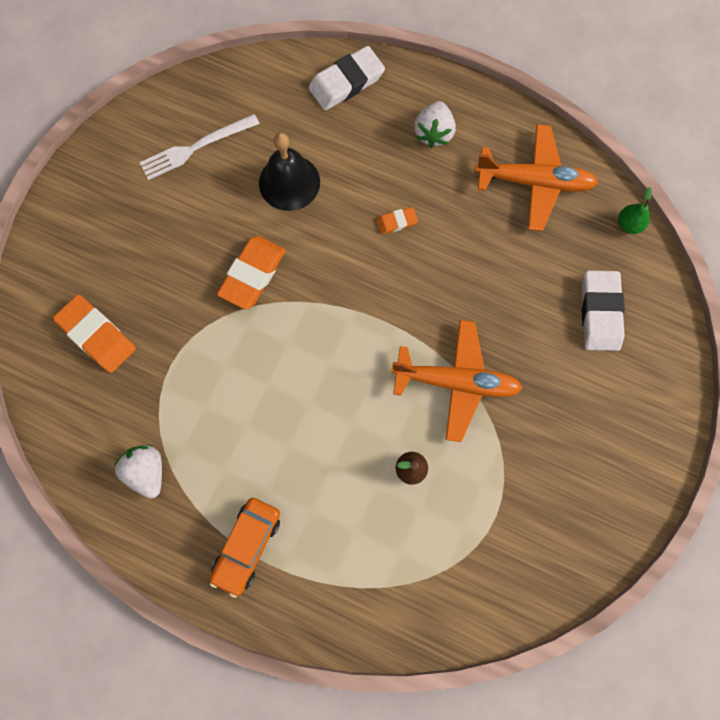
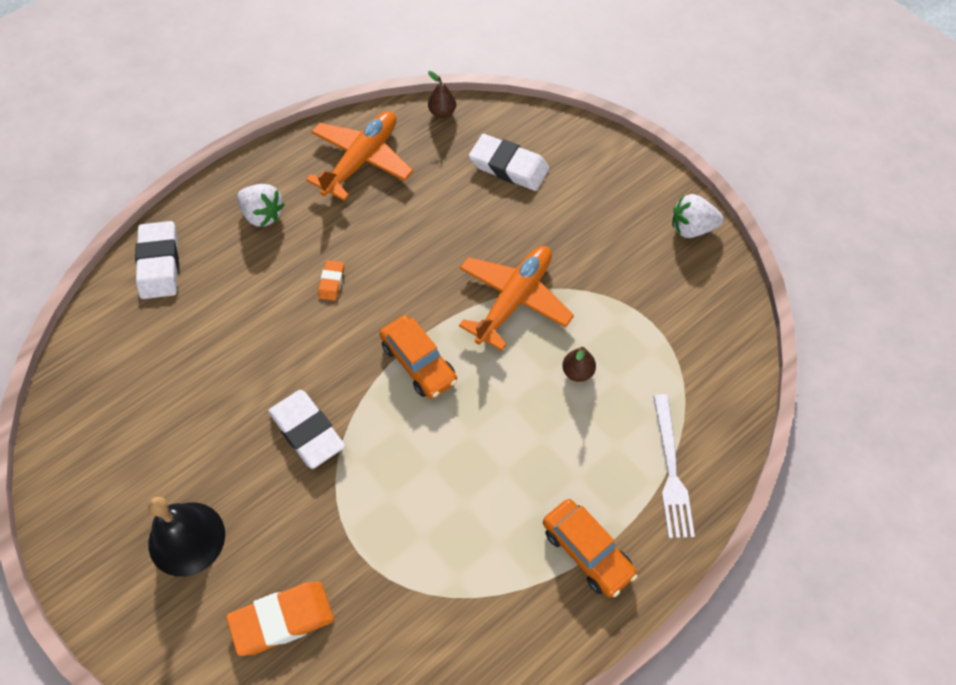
camera: 65 degrees left, 15 degrees down
white strawberry [114,445,162,499] -> white strawberry moved to [672,194,723,238]
white fork [140,114,260,180] -> white fork moved to [653,394,695,538]
orange eraser [217,236,286,310] -> white eraser [268,390,345,469]
black bell [259,133,320,211] -> black bell moved to [148,497,225,577]
green pear [618,187,652,234] -> brown pear [428,71,456,118]
none -> orange car [379,315,457,399]

